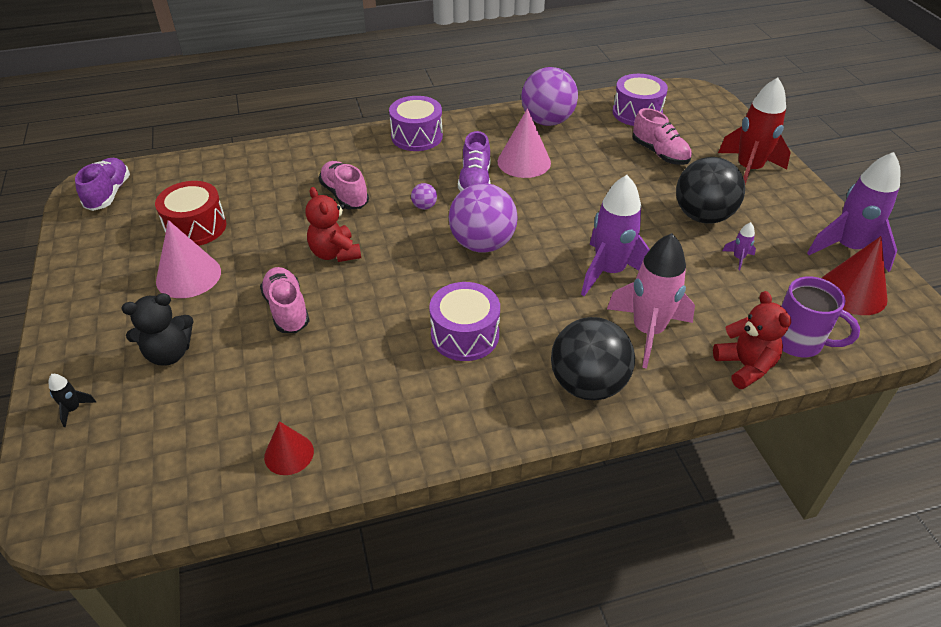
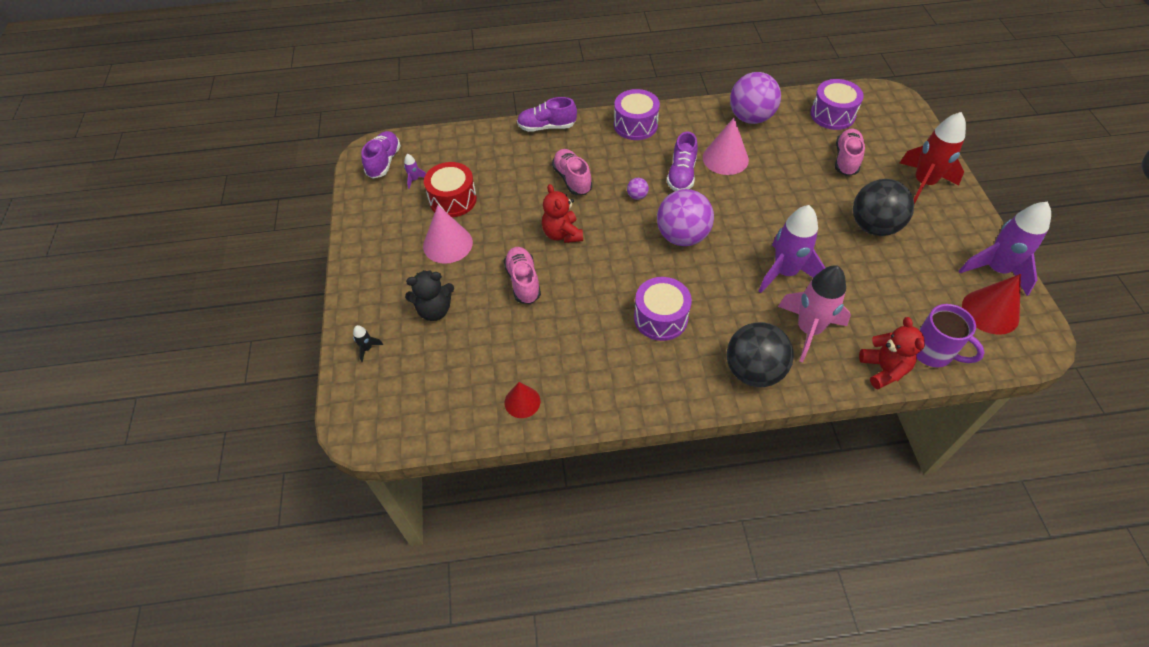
camera: 10 degrees right, 10 degrees up
pink shoe [633,108,692,165] -> pink shoe turned 135 degrees counterclockwise [835,129,865,176]
purple rocket [723,222,756,270] -> purple rocket moved to [404,154,426,189]
none -> purple shoe [517,97,577,132]

